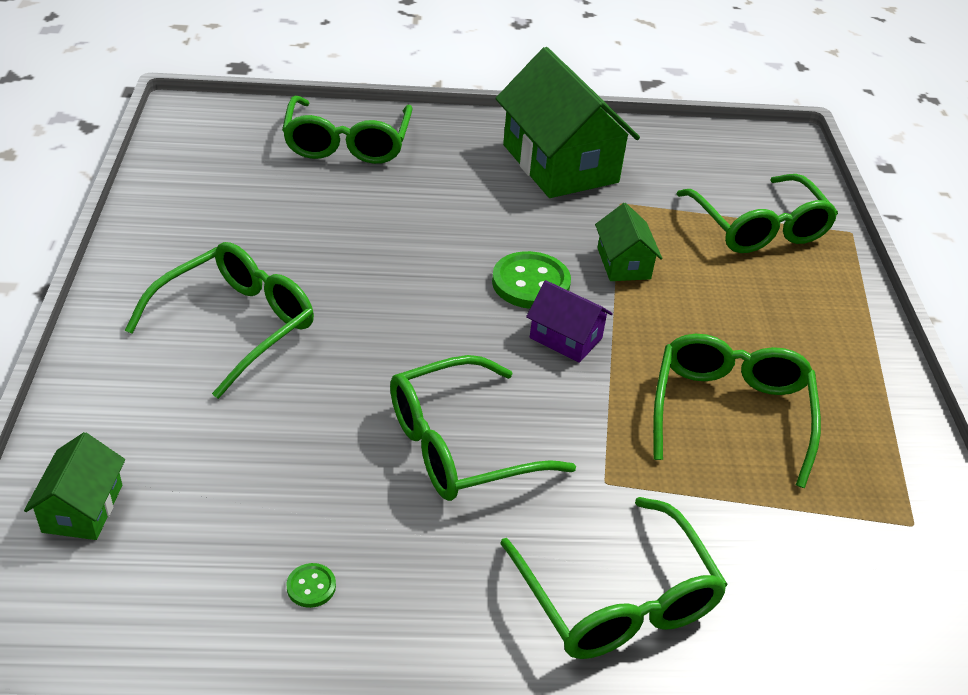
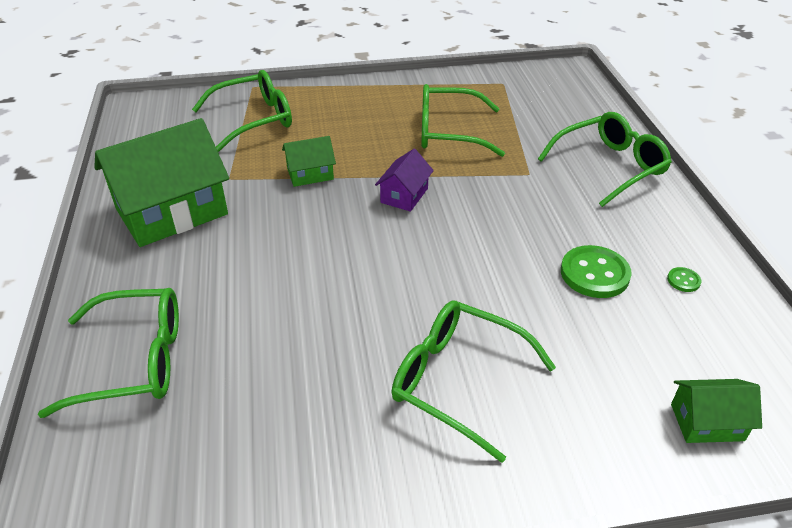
camera: 95 degrees left, 0 degrees up
green glasses [390,355,576,501] -> none
green button [492,251,571,309] -> green button moved to [561,245,632,298]

